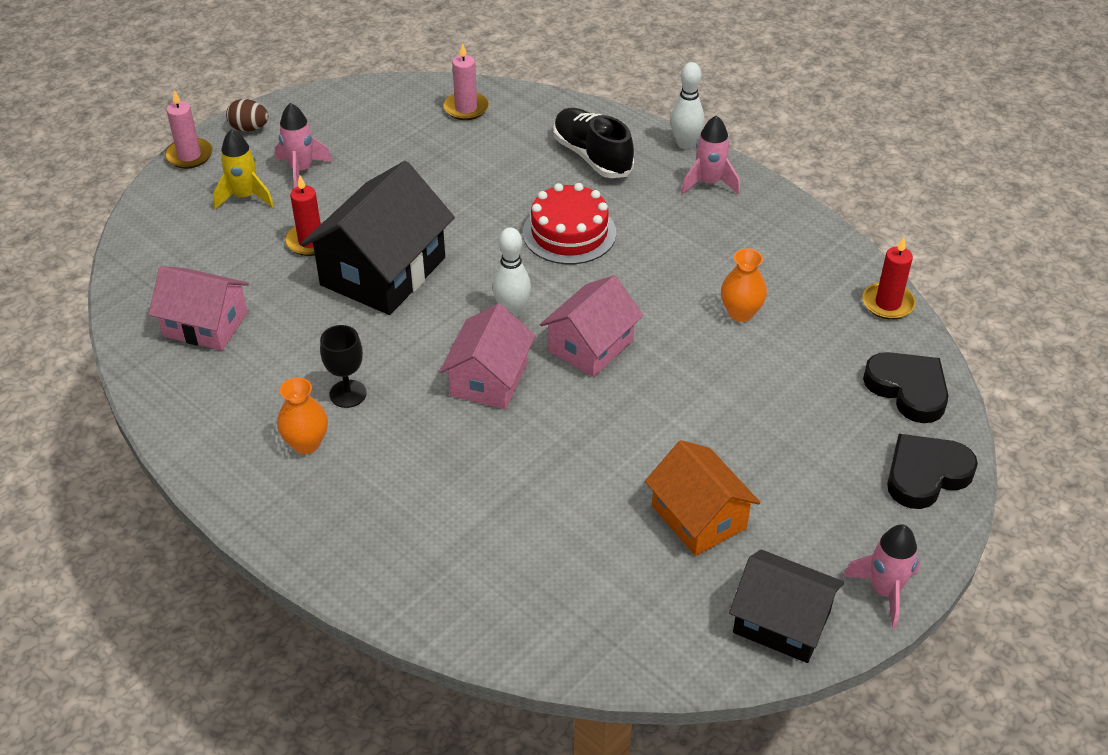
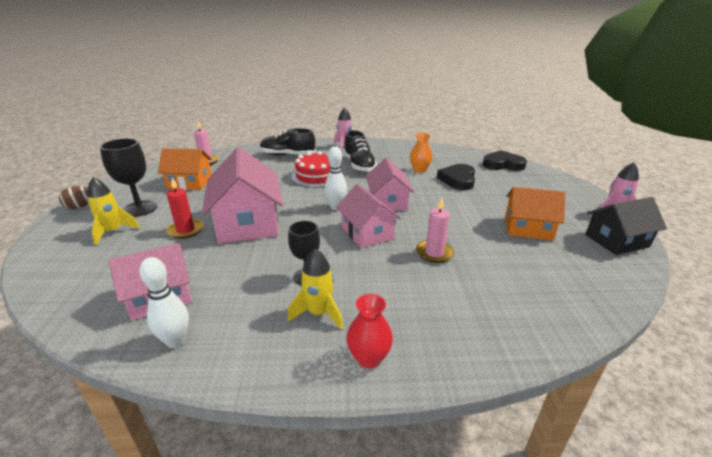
camera: 45 degrees left, 15 degrees down
pink candle [165,90,213,169] -> pink candle moved to [416,198,454,263]
pink rocket [275,103,332,188] -> black goblet [100,138,157,217]
orange vase [277,377,328,454] -> yellow rocket [288,249,343,330]
black house [301,161,455,315] -> pink house [202,147,283,243]
white bowling pin [670,62,704,149] -> white bowling pin moved to [139,257,189,348]
red candle [862,237,916,319] -> none
black heart [887,434,978,509] -> black heart moved to [437,164,475,190]
none -> orange house [158,148,212,190]
none -> black shoe [343,130,377,172]
none -> red vase [346,294,393,369]

